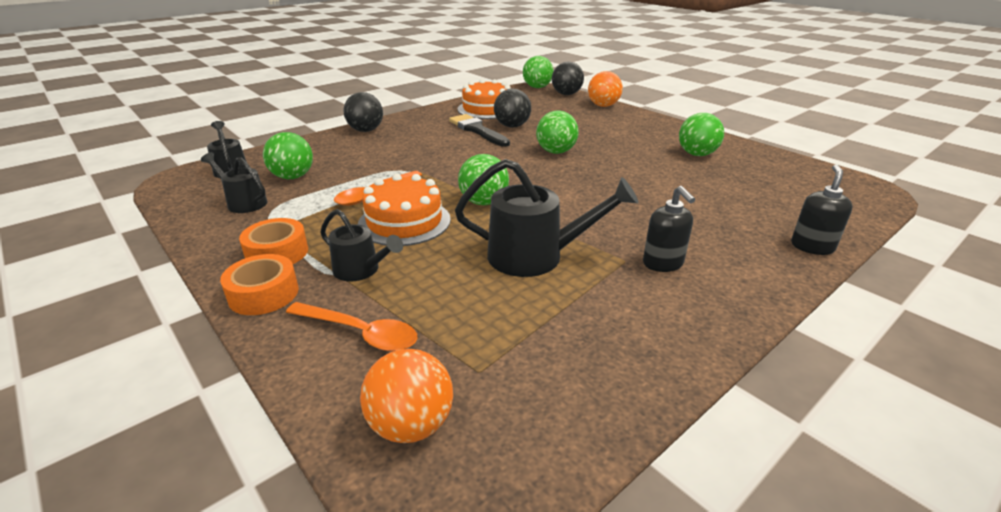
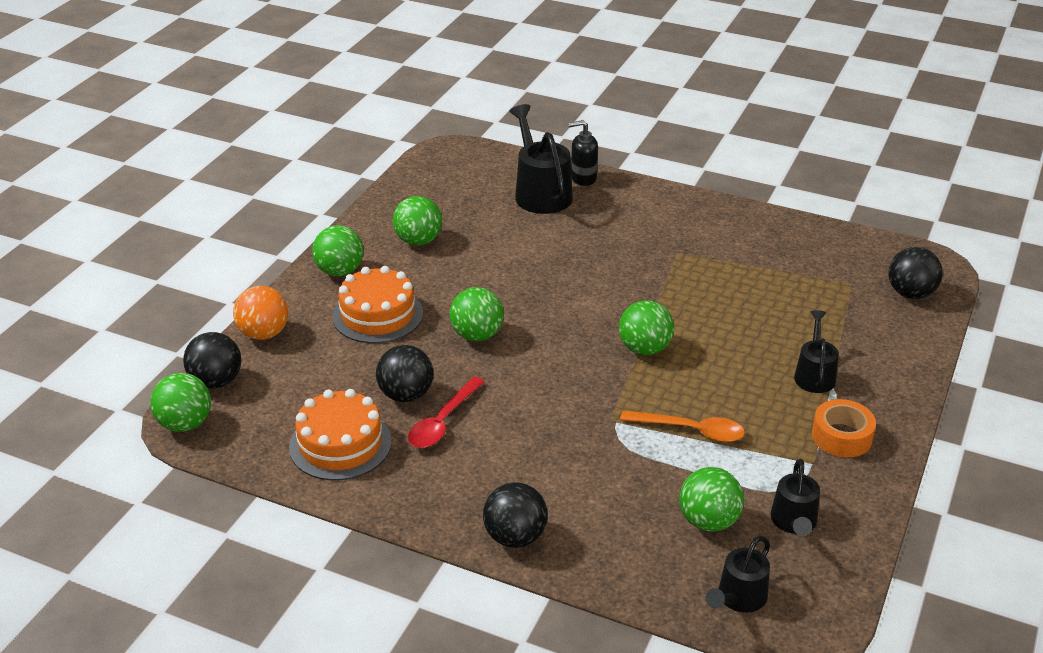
camera: 115 degrees left, 5 degrees up
orange tape [220,254,299,315] -> none
orange spoon [286,302,418,351] -> none
orange cake [358,174,451,246] -> orange cake moved to [332,266,423,343]
orange ball [360,349,453,443] -> black ball [889,247,943,299]
black brush [449,114,510,147] -> red spoon [408,377,485,448]
black watering can [455,159,639,277] -> black watering can moved to [509,104,573,214]
black soap dispenser [643,186,695,272] -> none
none -> green ball [312,225,364,276]

